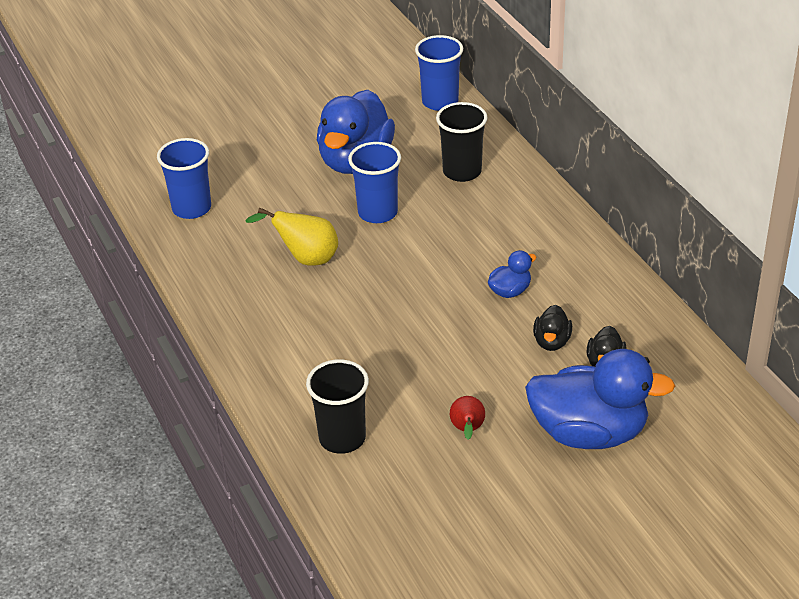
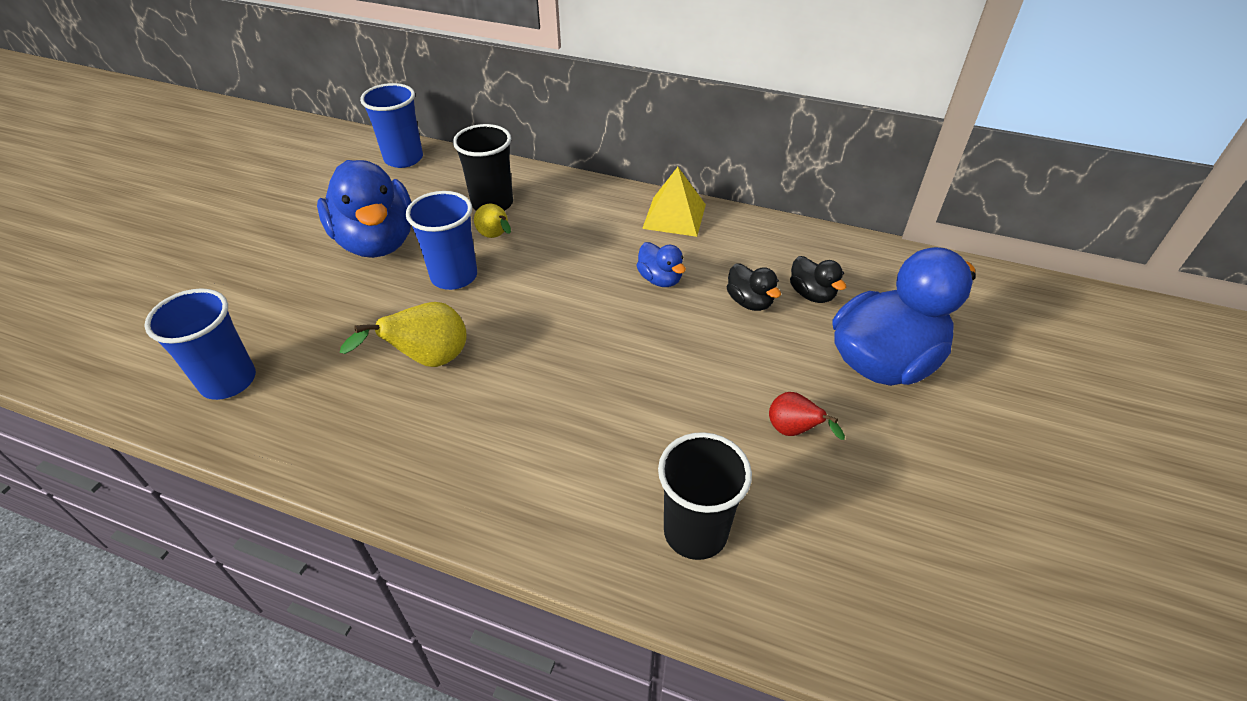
camera: 45 degrees left, 5 degrees up
blue duck [488,250,537,298] -> blue duck turned 135 degrees clockwise [636,242,686,287]
none -> yellow pear [474,204,511,238]
none -> yellow pyramid [642,167,706,237]

